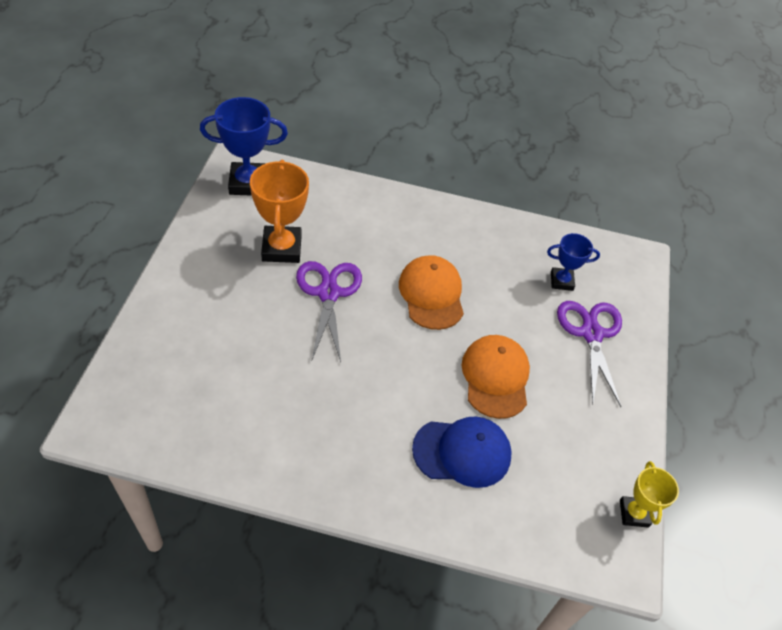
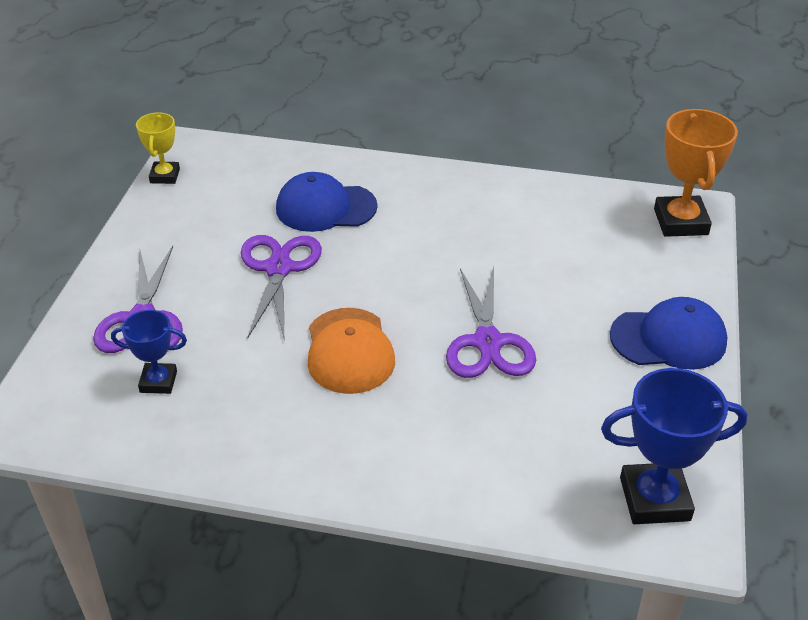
camera: 175 degrees left, 10 degrees down
orange trophy [250,160,309,263] -> orange trophy moved to [654,109,738,237]
orange cap [462,335,530,419] -> purple scissors [240,235,322,337]
none -> blue cap [610,297,727,370]

